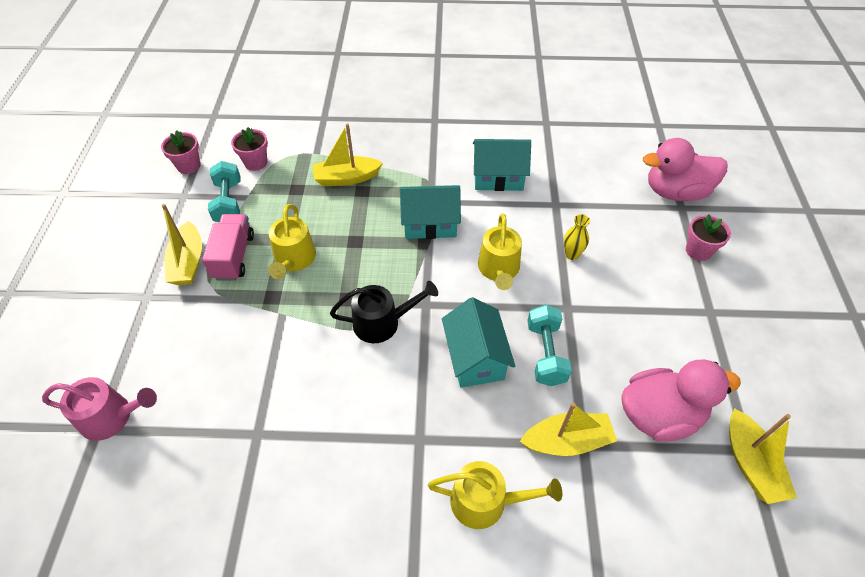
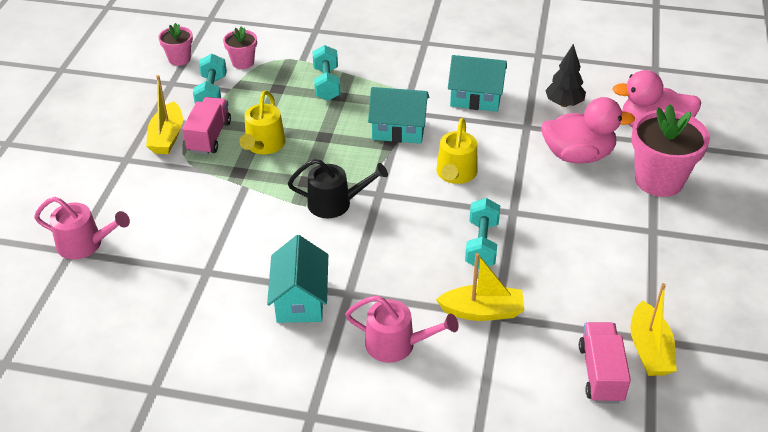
camera: 10 degrees right, 10 degrees down
yellow boat [312,123,383,186] -> turquoise dumbbell [313,45,341,101]
yellow watering can [428,461,562,529] -> pink watering can [345,295,459,363]
turquoise house [442,297,515,388] -> turquoise house moved to [267,235,328,323]
yellow vase [564,214,590,260] -> none
pink duck [622,360,741,442] -> pink duck moved to [541,97,635,164]
pink flower pot [686,214,731,261] -> pink flower pot [631,104,710,197], size x1.90
none -> black tree [545,44,586,107]
none -> pink truck [579,322,631,404]

